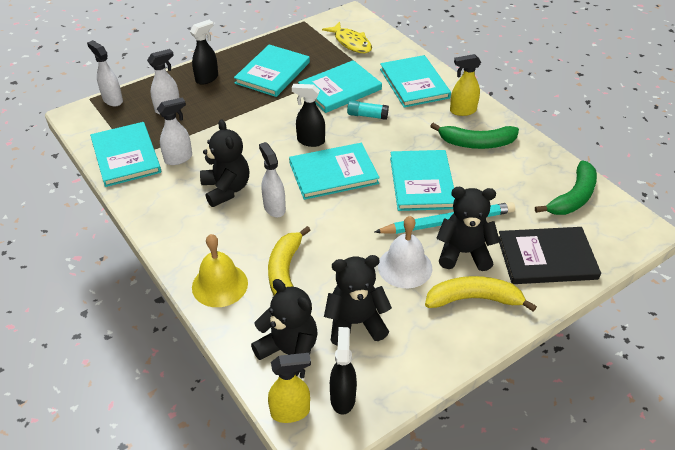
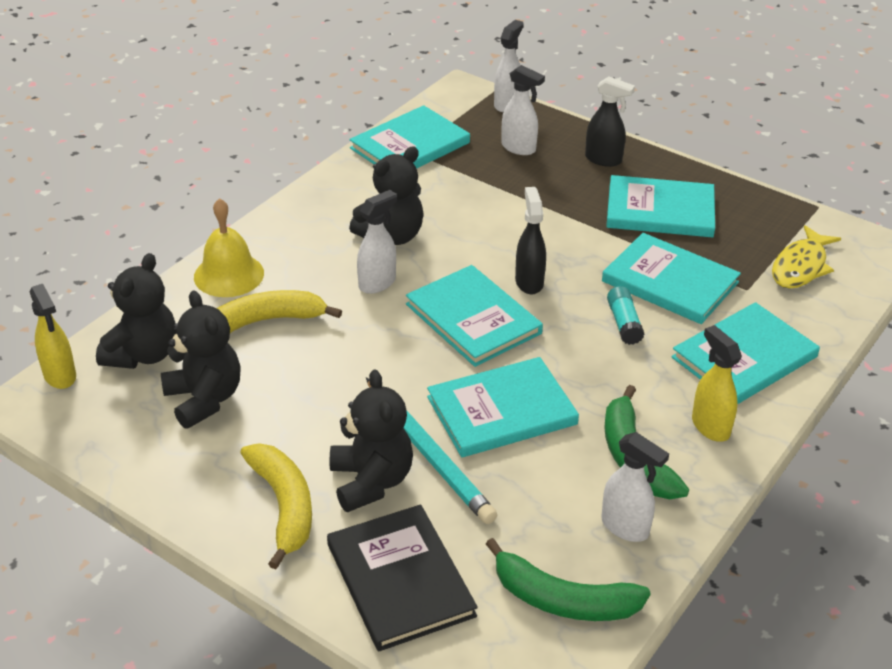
camera: 70 degrees right, 5 degrees down
white spray bottle [157,97,192,165] -> white spray bottle moved to [601,432,669,542]
black spray bottle [330,327,357,415] -> none
white bell [378,216,432,288] -> none

